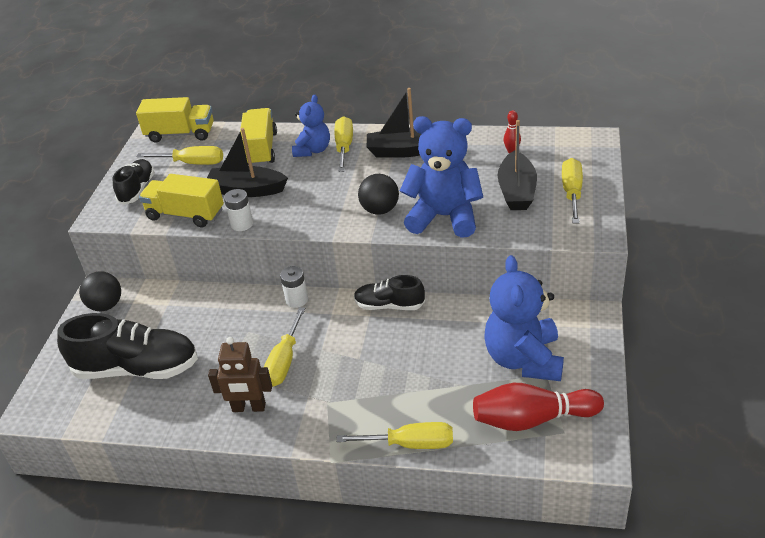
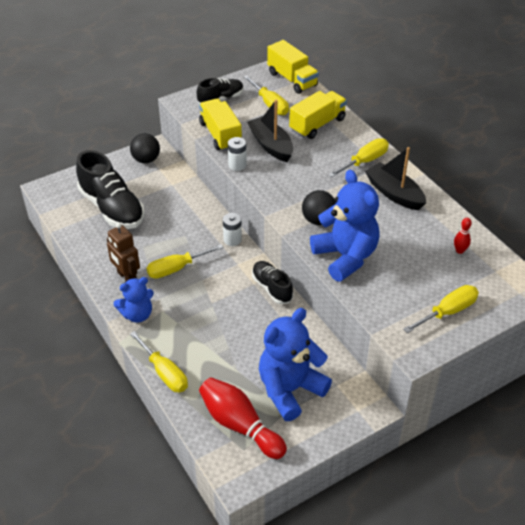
camera: 45 degrees right, 5 degrees up
blue teddy bear [292,95,330,157] -> blue teddy bear moved to [114,277,154,322]
black boat [498,120,537,210] -> none

